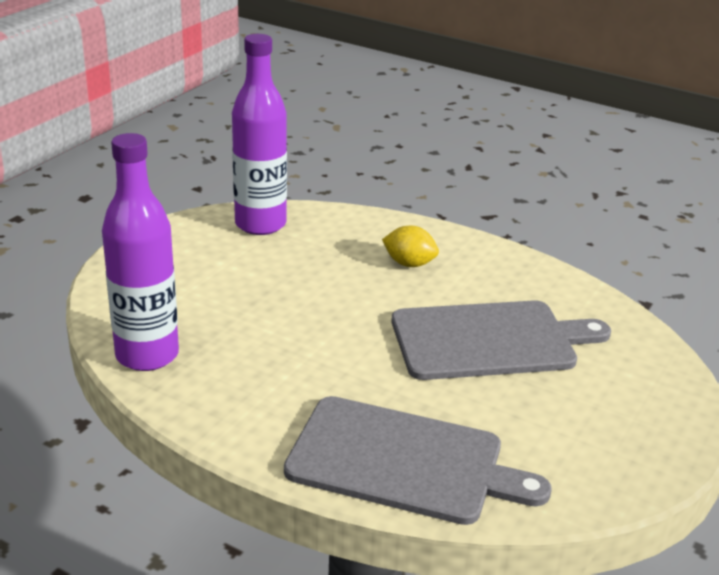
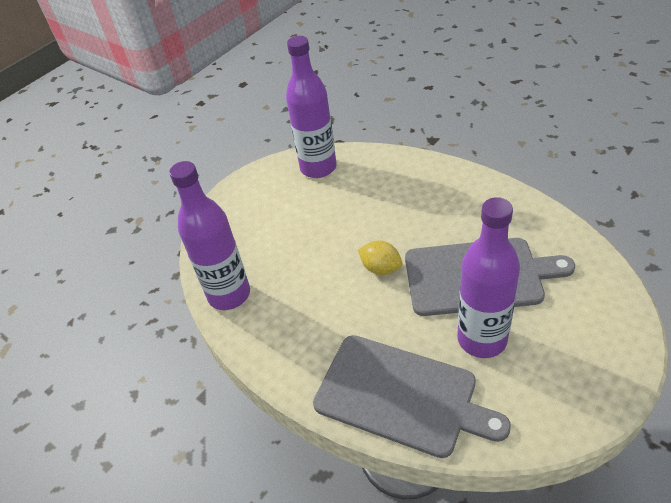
camera: 15 degrees right, 15 degrees up
yellow lemon [382,226,439,267] -> yellow lemon moved to [358,241,402,275]
none -> purple bottle [457,197,520,358]

